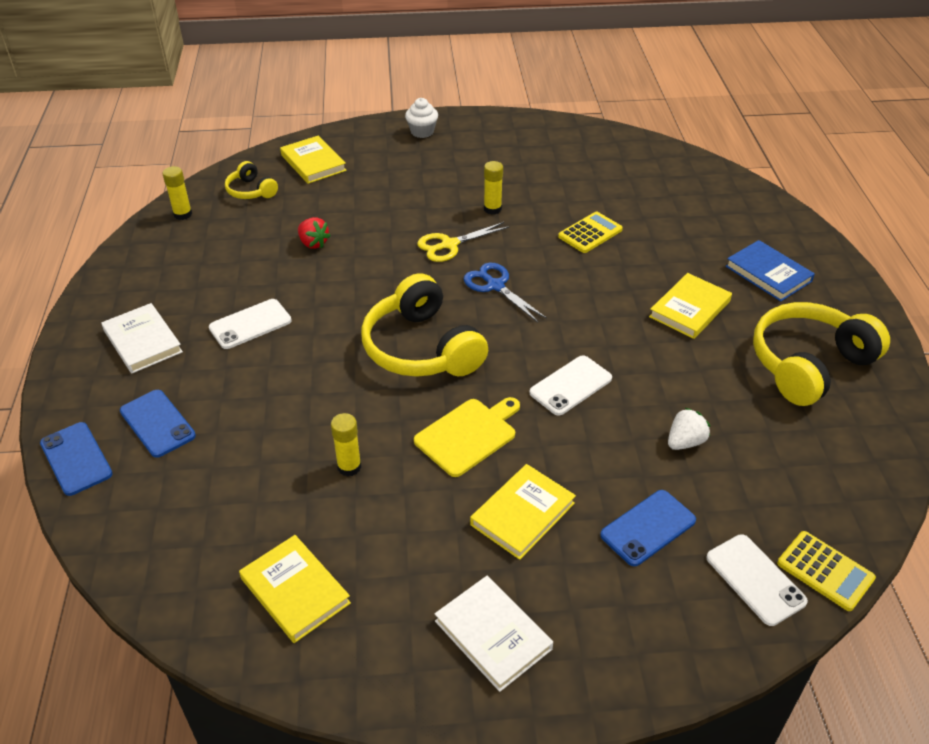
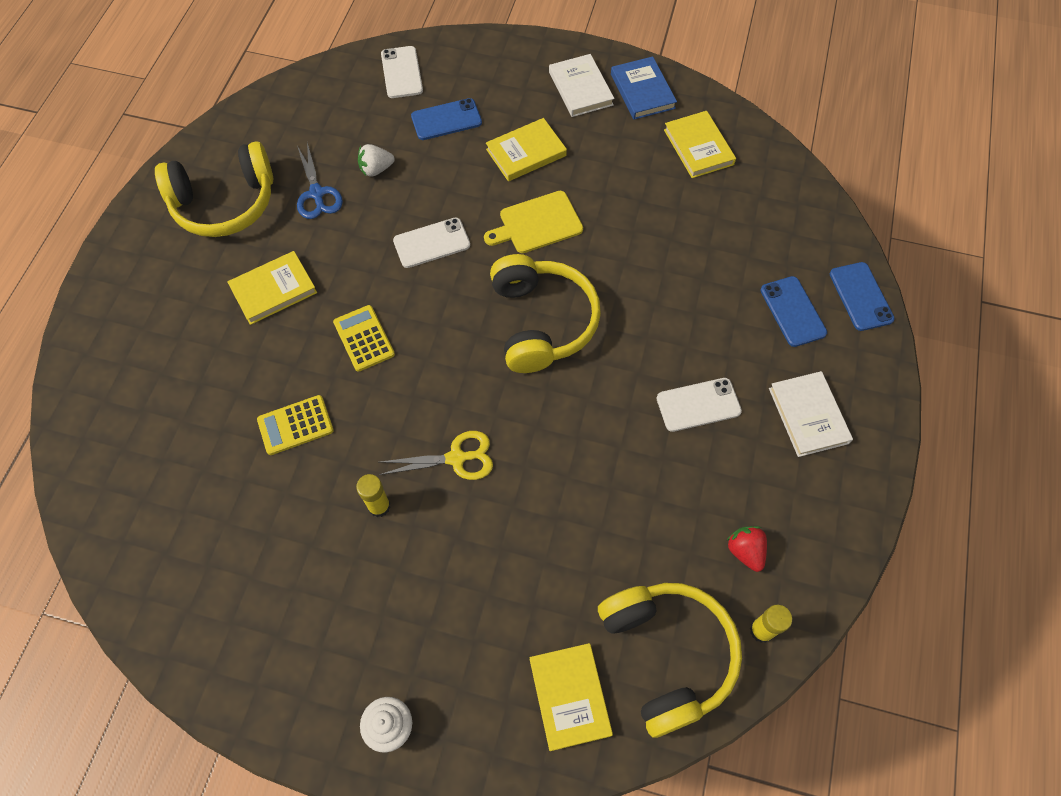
camera: 160 degrees left, 20 degrees up
yellow headphones [225,161,278,199] -> yellow headphones [598,583,742,738], size x2.00
red strawberry [298,217,331,249] -> red strawberry moved to [726,526,767,572]
yellow glue stick [331,413,361,476] -> none
blue scissors [464,262,547,322] -> blue scissors moved to [297,142,343,219]
blue book [726,240,815,301] -> blue book moved to [611,57,677,119]
yellow calculator [777,531,876,611] -> yellow calculator moved to [333,305,395,372]

